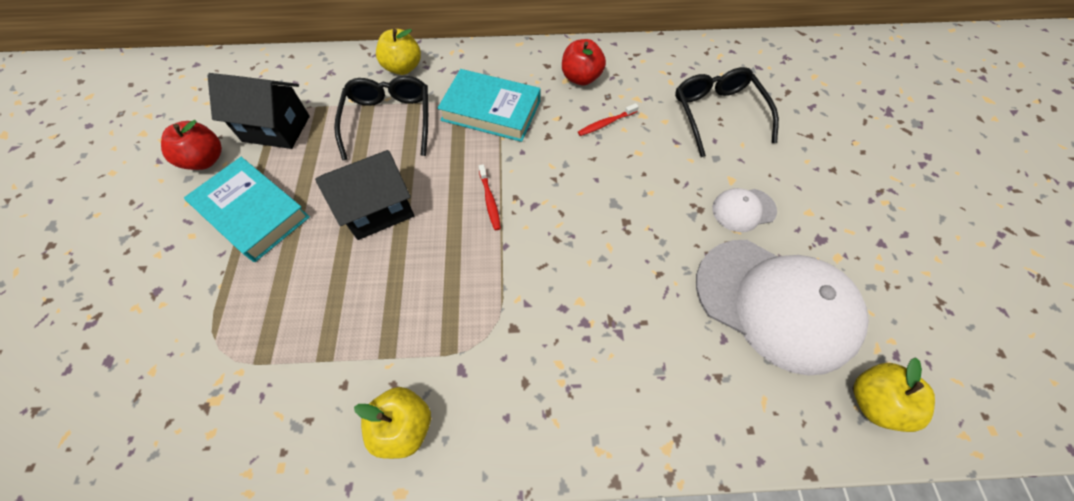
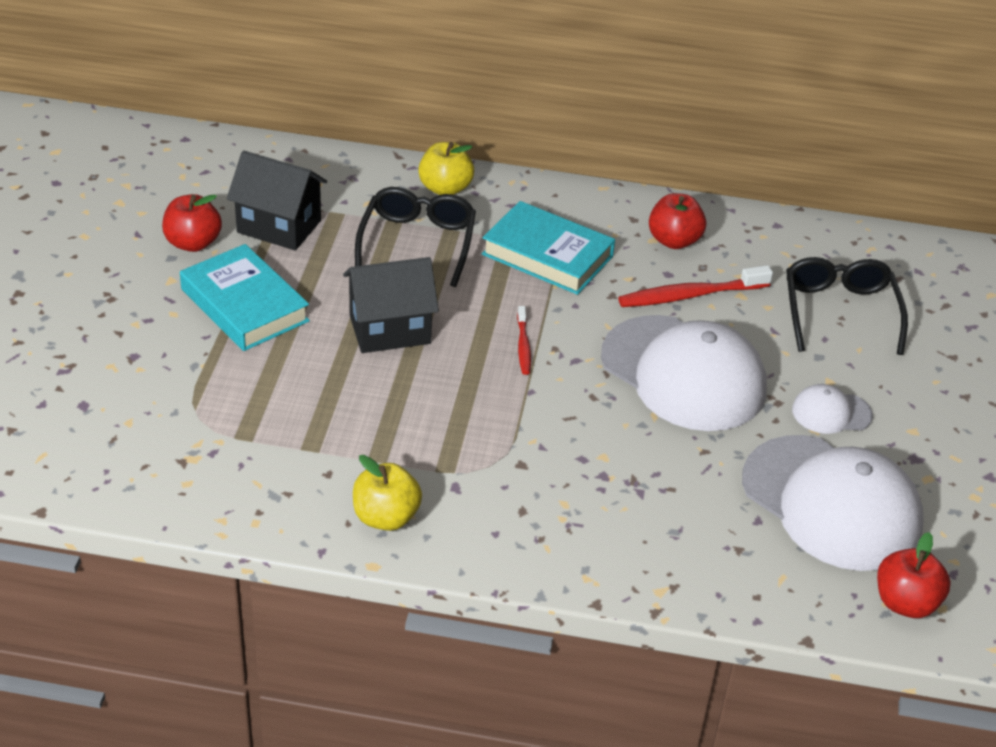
camera: 10 degrees right, 20 degrees down
red toothbrush [578,103,639,136] -> red toothbrush [618,265,773,307], size x1.81
yellow apple [854,357,935,432] -> red apple [877,532,951,618]
none -> white cap [601,315,767,431]

